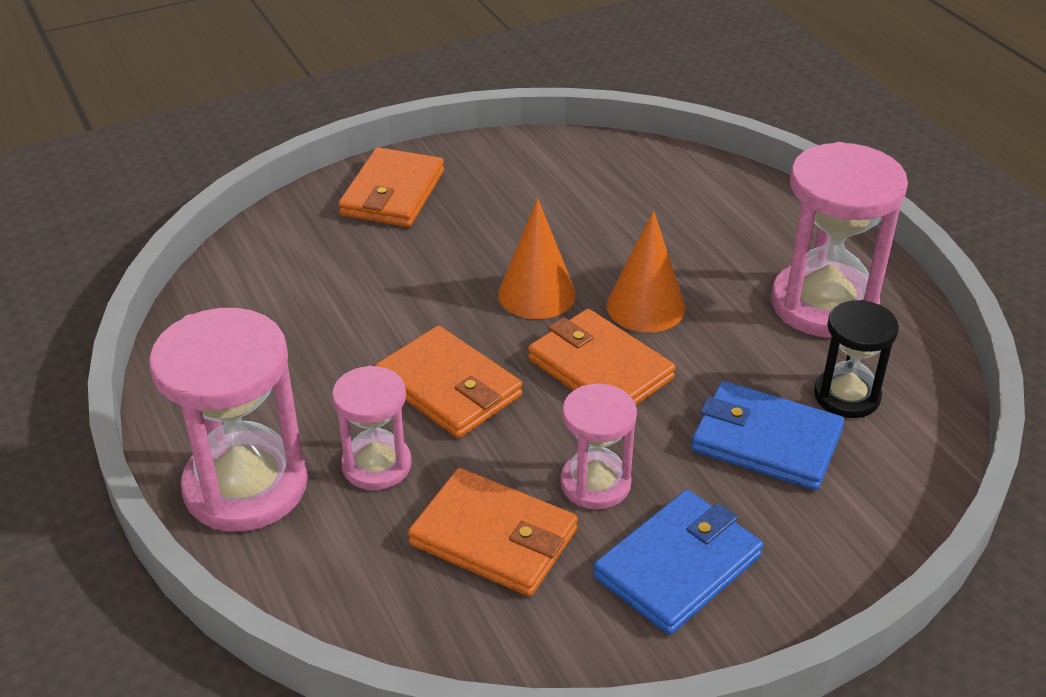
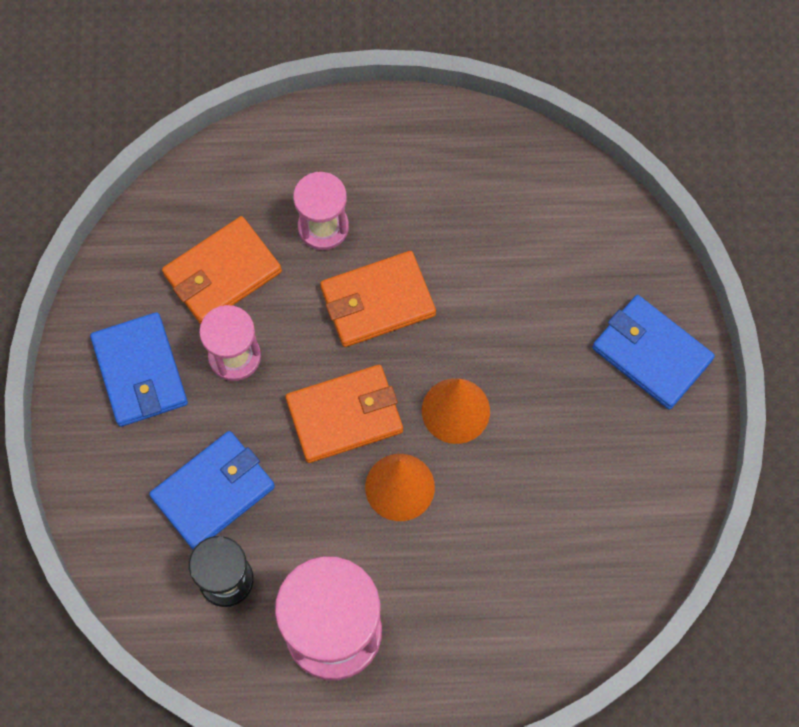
camera: 115 degrees right, 30 degrees up
pink hourglass [149,308,308,532] -> none
orange wallet [338,147,444,227] -> blue wallet [592,295,715,409]

